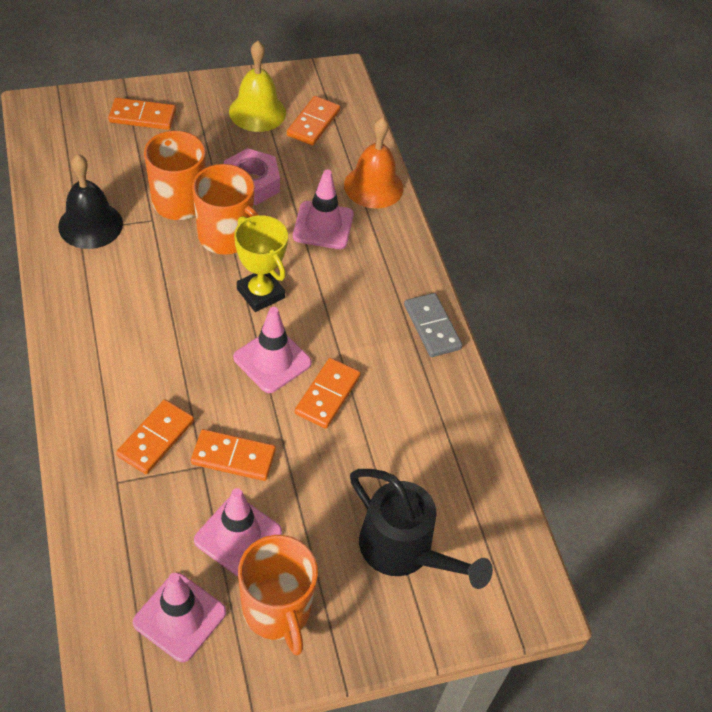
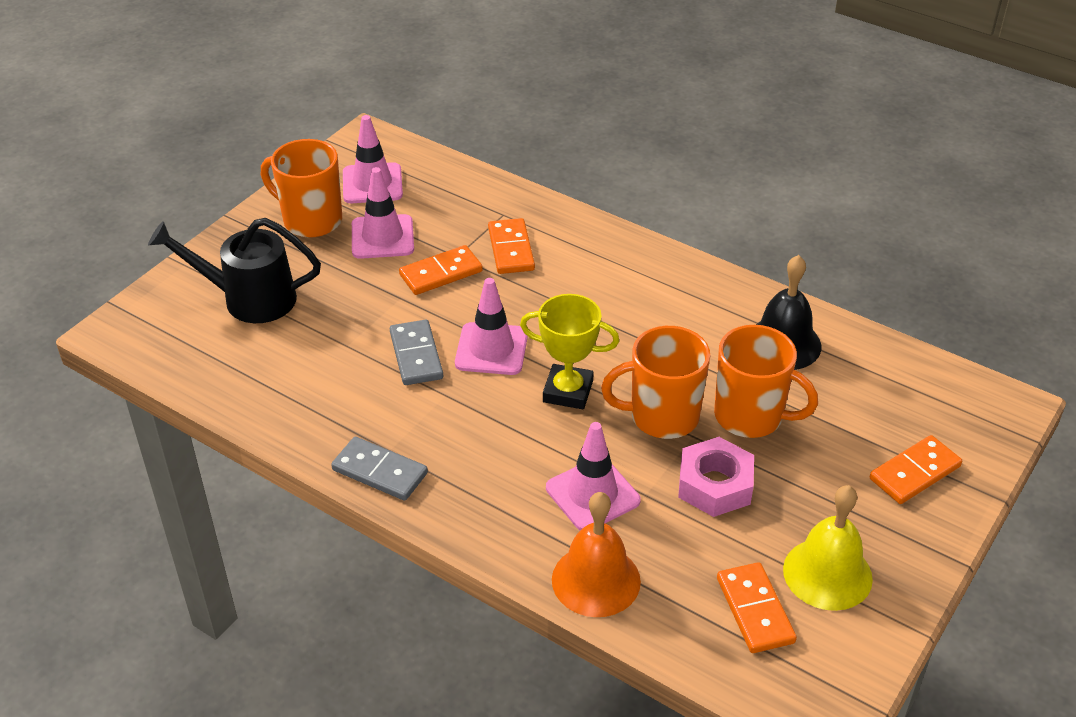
camera: 145 degrees right, 10 degrees down
orange domino [295,358,361,429] -> grey domino [390,320,443,385]

